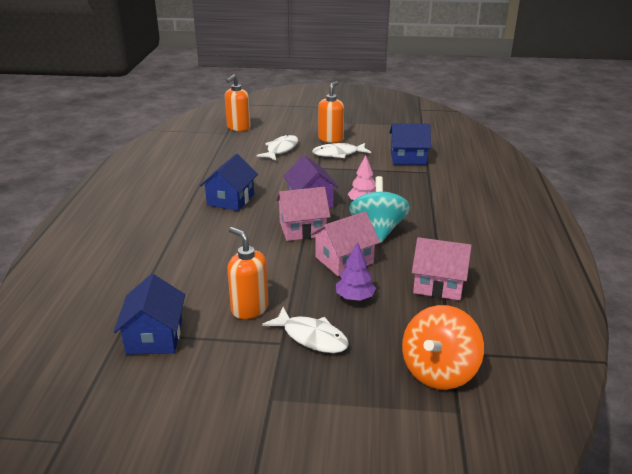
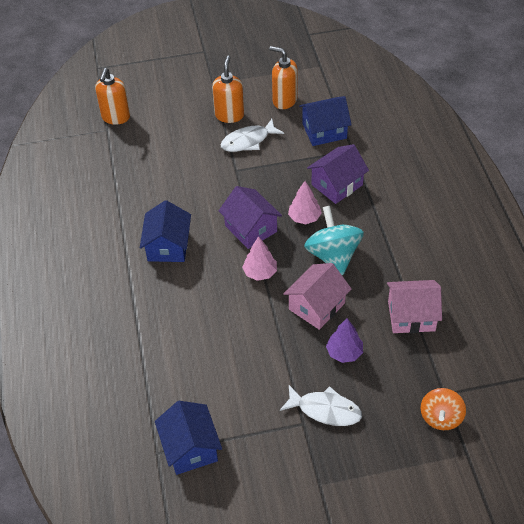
camera: 15 degrees left, 20 degrees up
orange soap dispenser [227,227,269,319] -> orange soap dispenser moved to [269,46,298,109]
white fish [256,134,298,161] -> none
pink house [276,187,330,241] -> pink tree [242,236,277,281]
orange spinning top [402,305,484,390] -> orange spinning top [421,388,466,430], size x0.65
none -> purple house [307,144,369,204]

